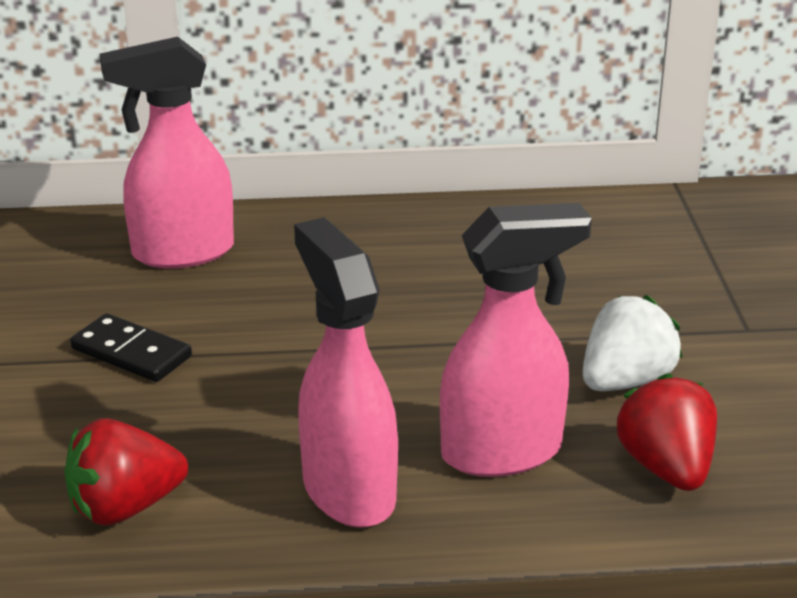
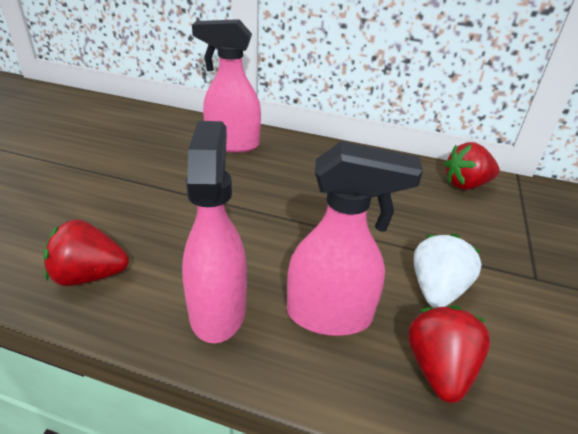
camera: 20 degrees right, 5 degrees up
black domino [70,313,192,382] -> none
white strawberry [583,295,682,391] -> white strawberry turned 45 degrees counterclockwise [414,234,482,308]
none -> red strawberry [444,142,500,190]

